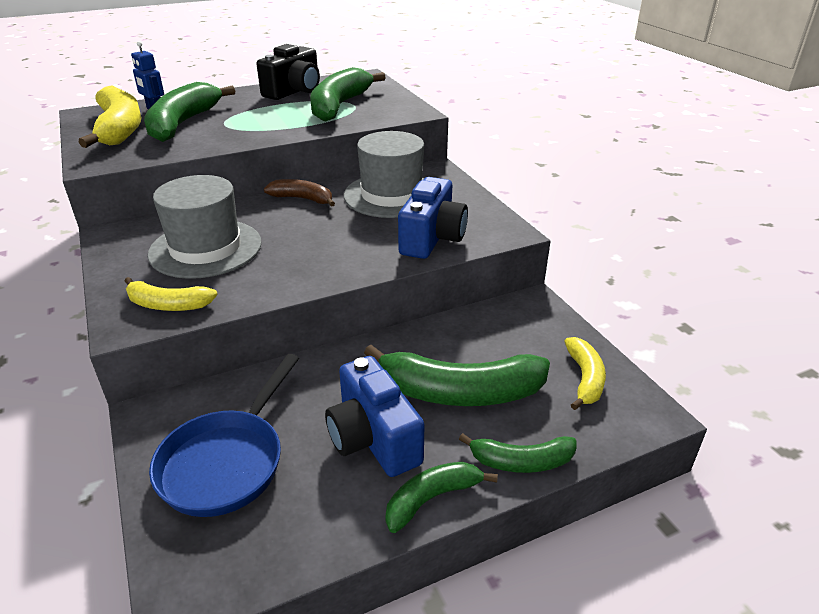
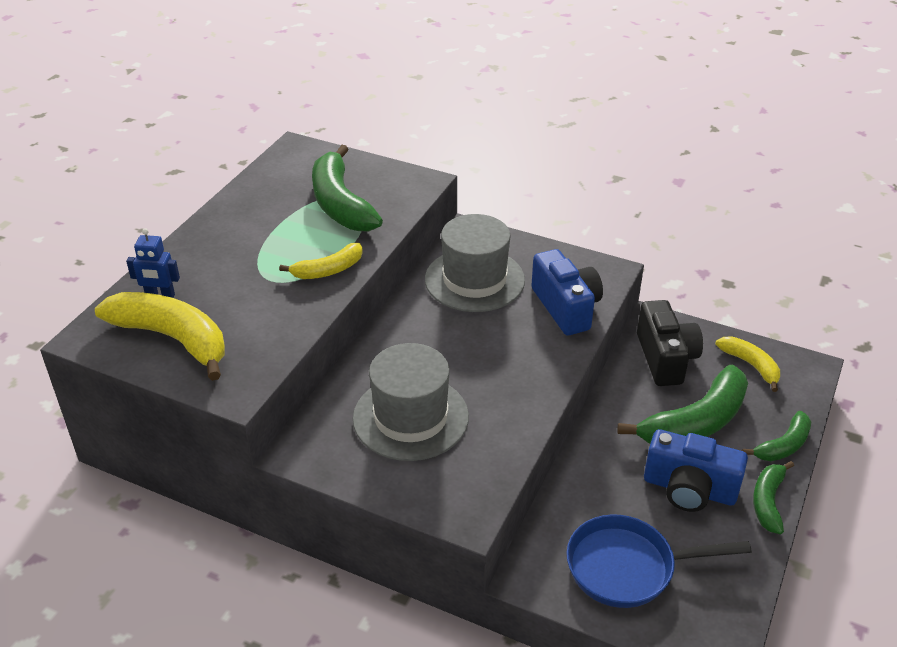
camera: 40 degrees left, 5 degrees up
yellow banana [125,277,218,311] -> yellow banana moved to [279,243,363,279]
green banana [144,82,235,142] -> none
blue pan [149,354,299,517] -> blue pan turned 105 degrees clockwise [566,515,752,608]
black camera [257,44,320,100] -> black camera moved to [637,300,703,386]
brown banana [264,179,335,207] -> none

